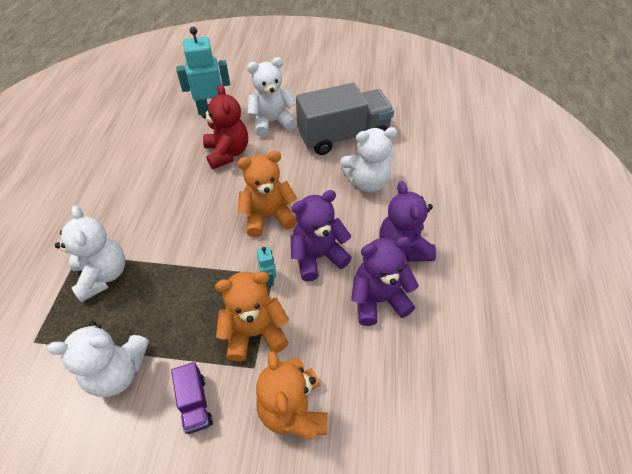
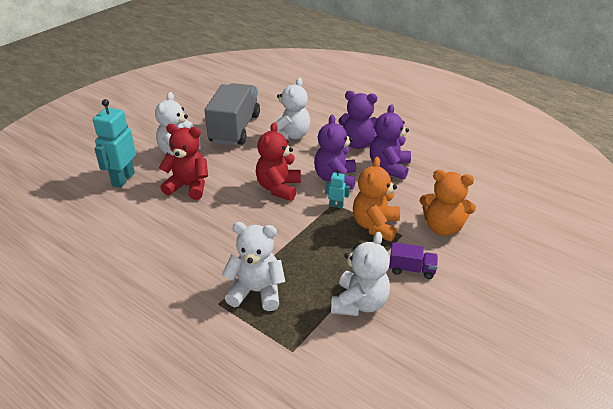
camera: 60 degrees left, 15 degrees down
orange teddy bear [237,151,297,237] -> red teddy bear [256,122,301,201]

